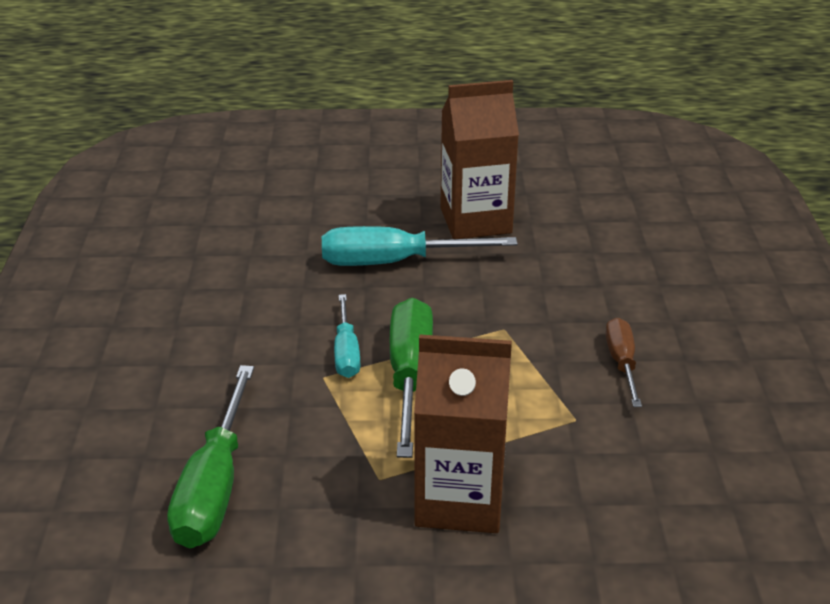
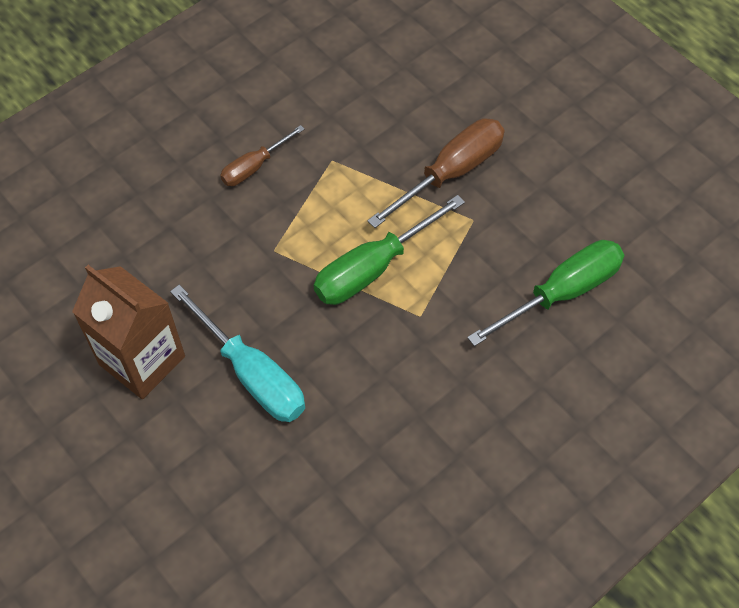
camera: 130 degrees left, 25 degrees up
turquoise screwdriver [334,294,360,378] -> none
brown carton [414,334,512,533] -> brown screwdriver [367,118,504,228]

